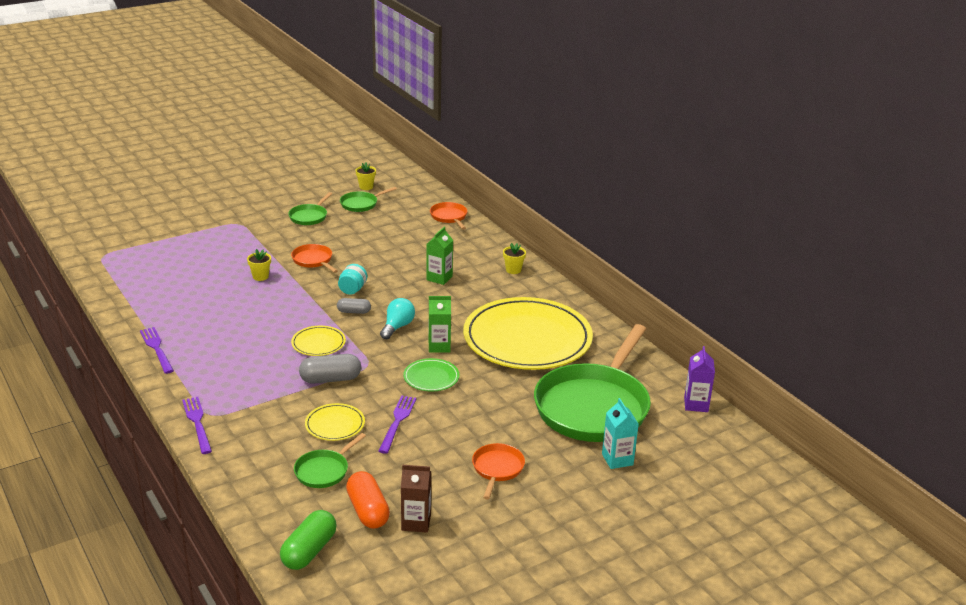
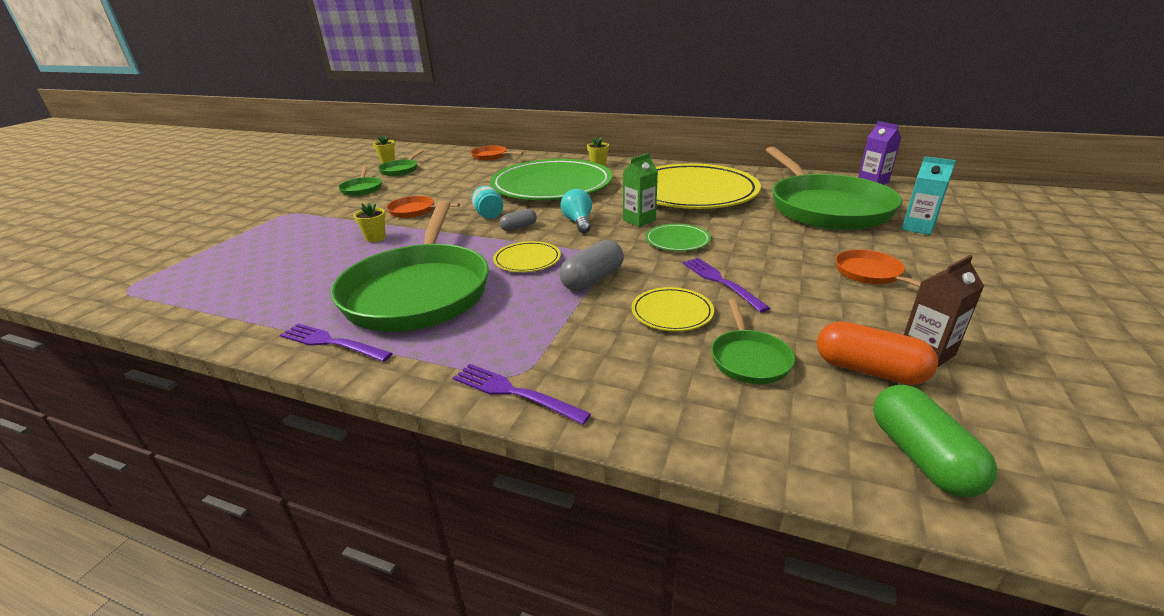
camera: 35 degrees left, 0 degrees up
green carton [427,227,453,285] -> green plate [490,159,612,200]
none -> green pan [331,201,489,332]

